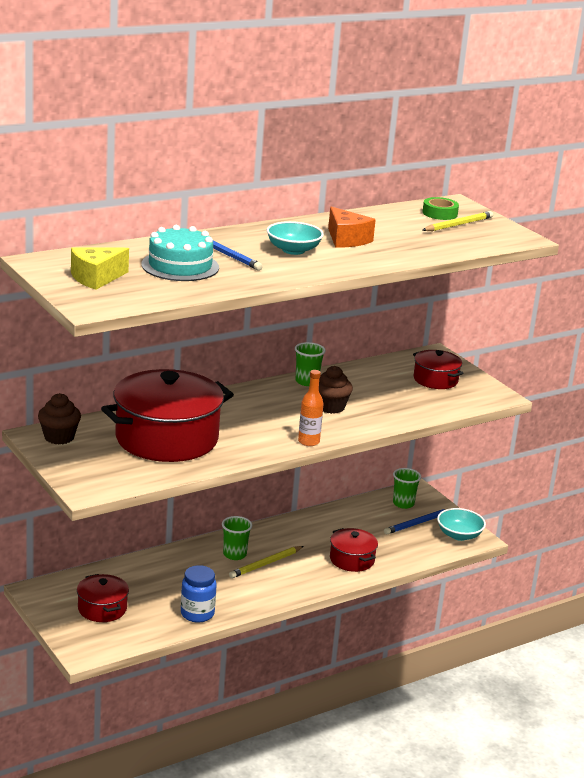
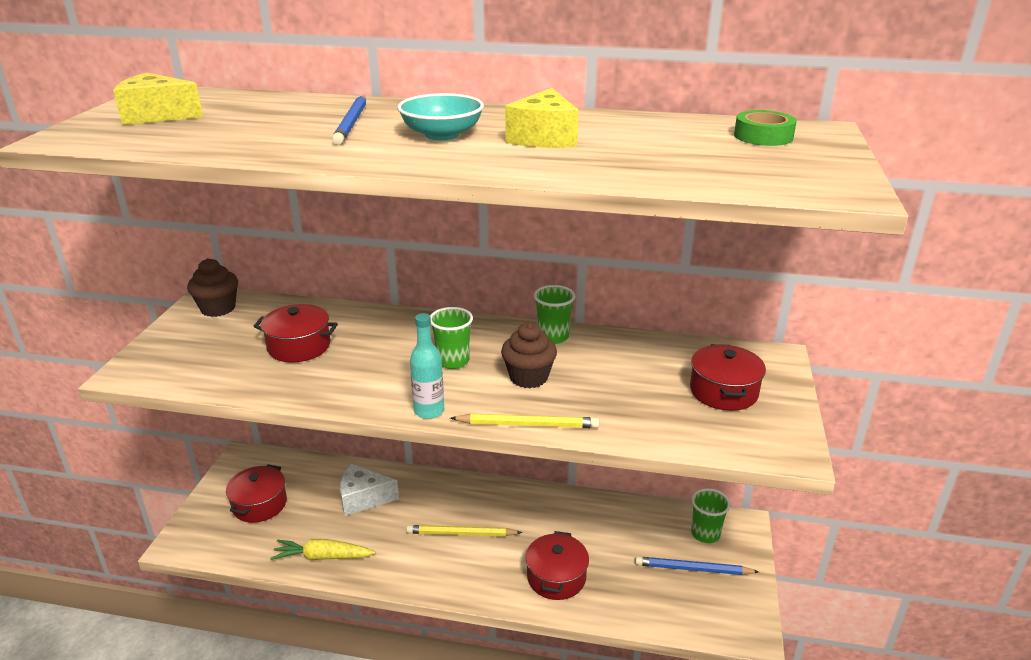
camera: 45 degrees right, 5 degrees up
red pot [101,369,234,462] -> red pot [253,304,338,363], size x0.49
turquoise cake [141,225,219,281] -> none
blue jar [181,565,216,622] -> yellow carrot [270,539,376,560]
green cup [222,516,252,560] -> green cup moved to [430,307,473,369]
orange bottle [298,370,323,446] -> turquoise bottle [410,313,444,419]
orange cheese [328,207,376,247] -> yellow cheese [505,88,578,148]
yellow pencil [422,211,493,231] -> yellow pencil moved to [450,414,599,428]
turquoise bowl [437,508,486,541] -> none
none -> white cheese [340,464,399,516]

